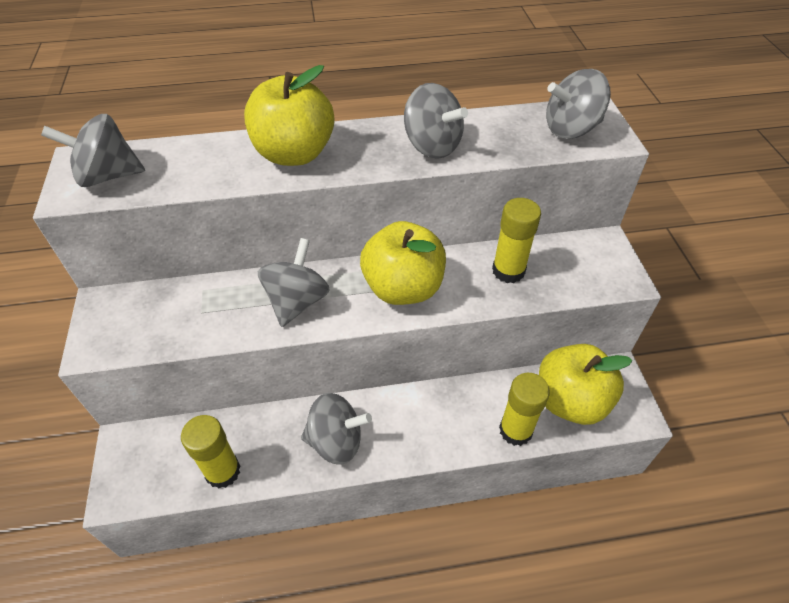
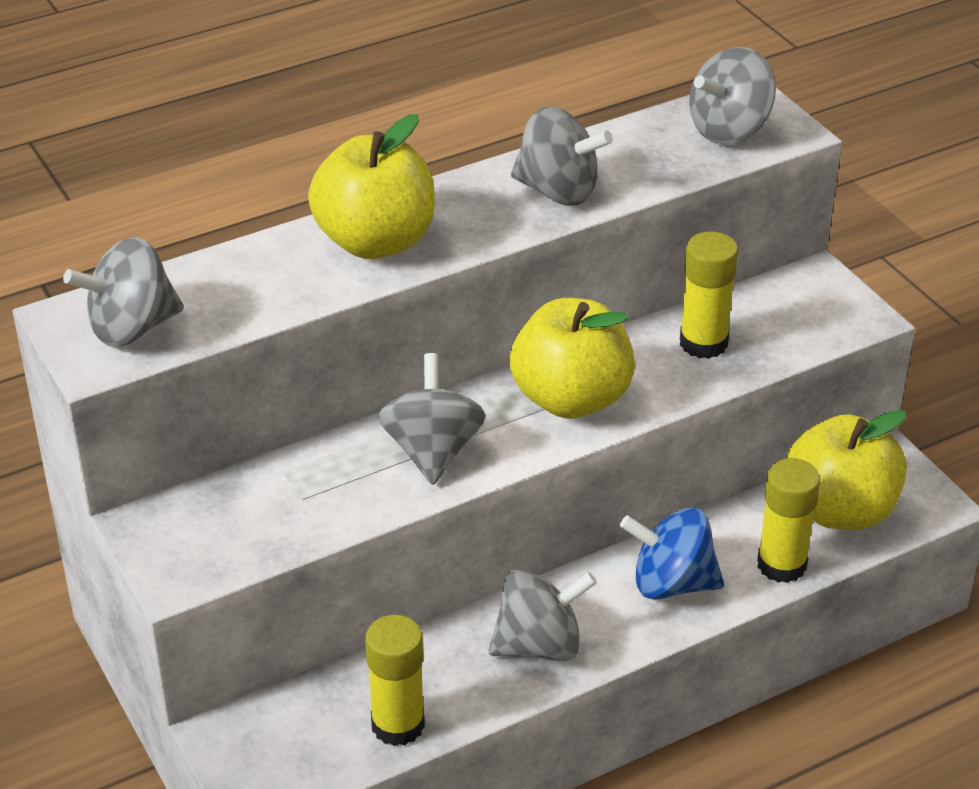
camera: 20 degrees left, 10 degrees down
none -> blue spinning top [620,507,724,600]

